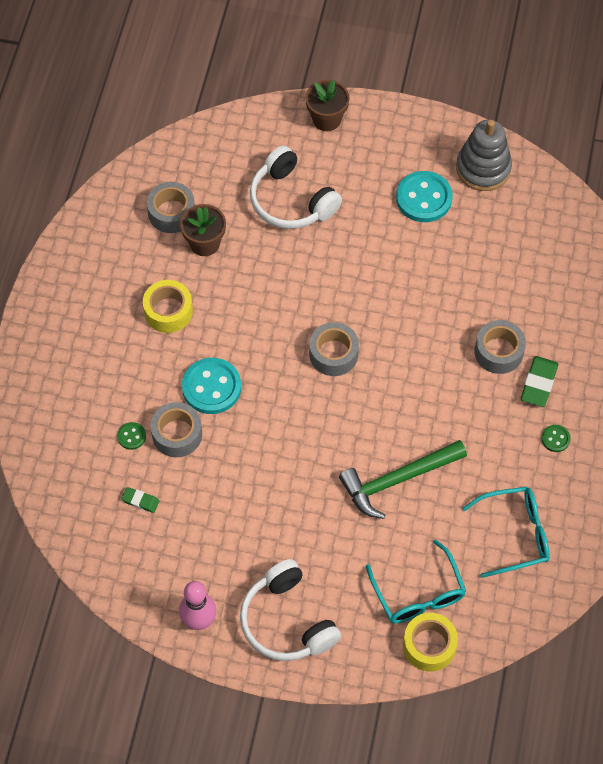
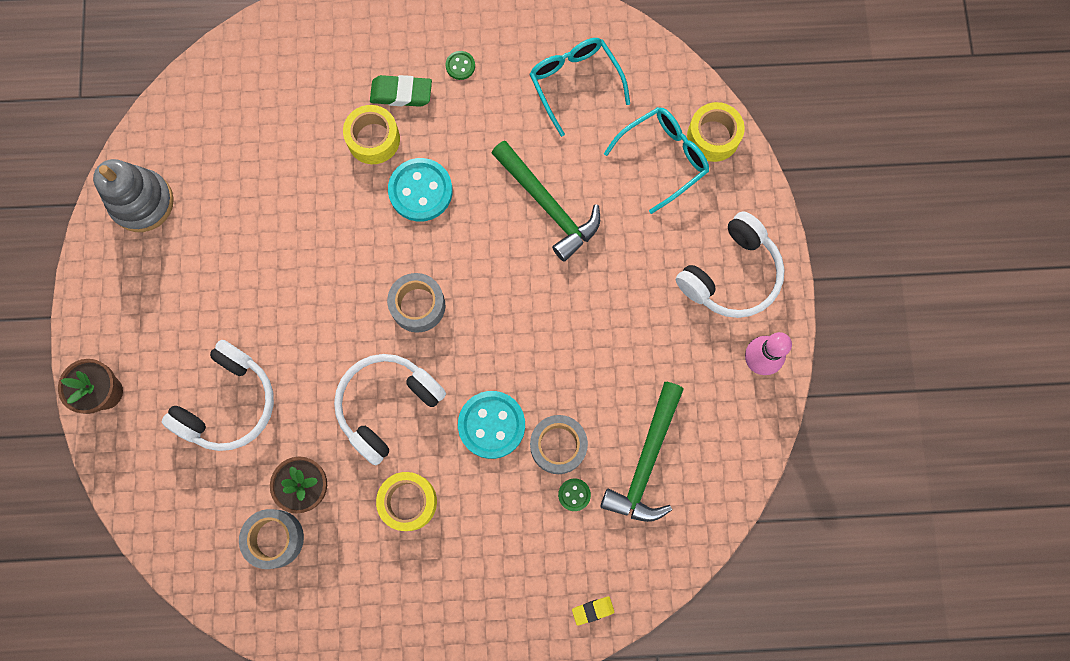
camera: 105 degrees left, 15 degrees up
green eraser [121,487,159,513] -> green hammer [600,382,684,522]
turquoise button [396,171,453,222] -> turquoise button moved to [388,158,453,222]
grey tape [474,320,526,374] -> yellow tape [343,105,400,164]
none -> white headphones [334,354,446,466]
none -> yellow eraser [572,596,614,626]

